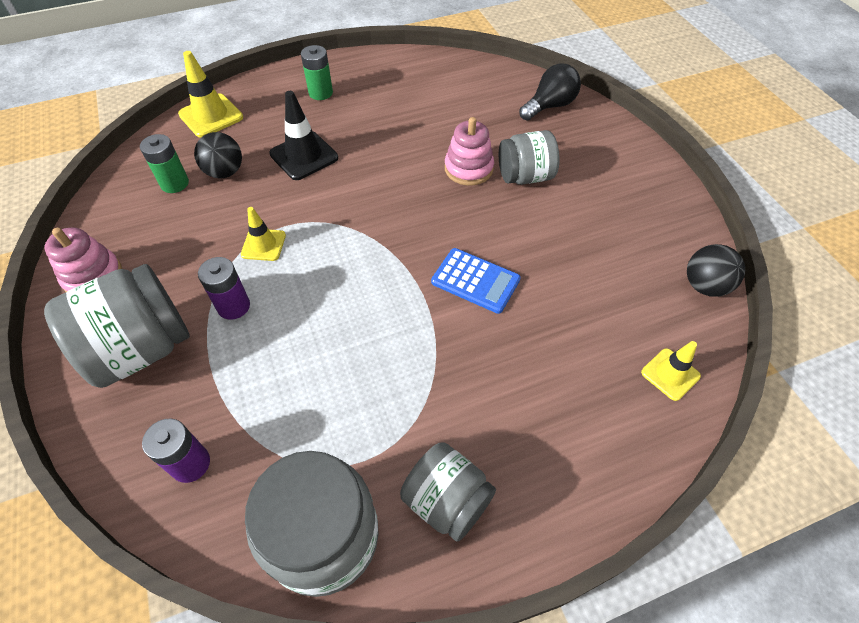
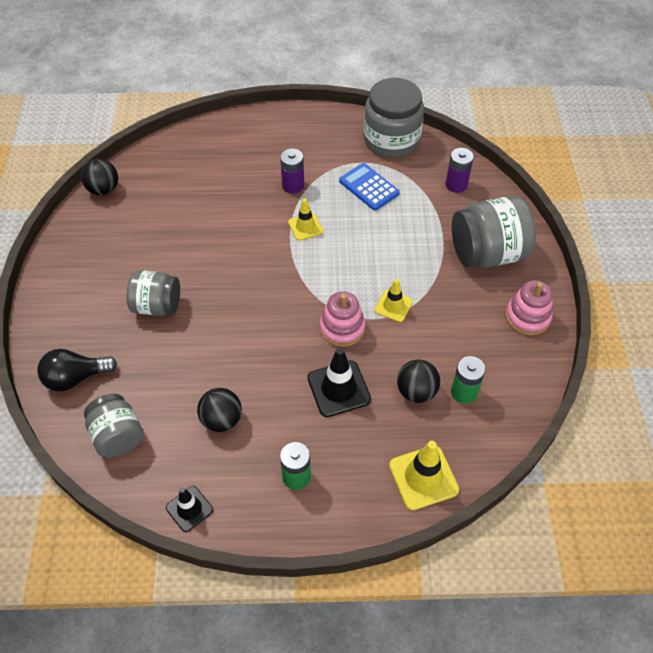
camera: 160 degrees left, 0 degrees up
purple battery [198,257,250,320] -> purple battery moved to [280,149,304,194]
grey jar [400,442,496,542] -> grey jar moved to [84,394,144,458]
blue calculator [431,248,521,314] -> blue calculator moved to [339,163,400,210]
pink stacking toy [445,117,494,185] -> pink stacking toy moved to [320,291,365,347]
yellow traffic cone [641,341,701,401] -> yellow traffic cone moved to [288,198,323,241]
none -> black traffic cone [166,486,213,532]
none -> black ball [197,388,242,432]

